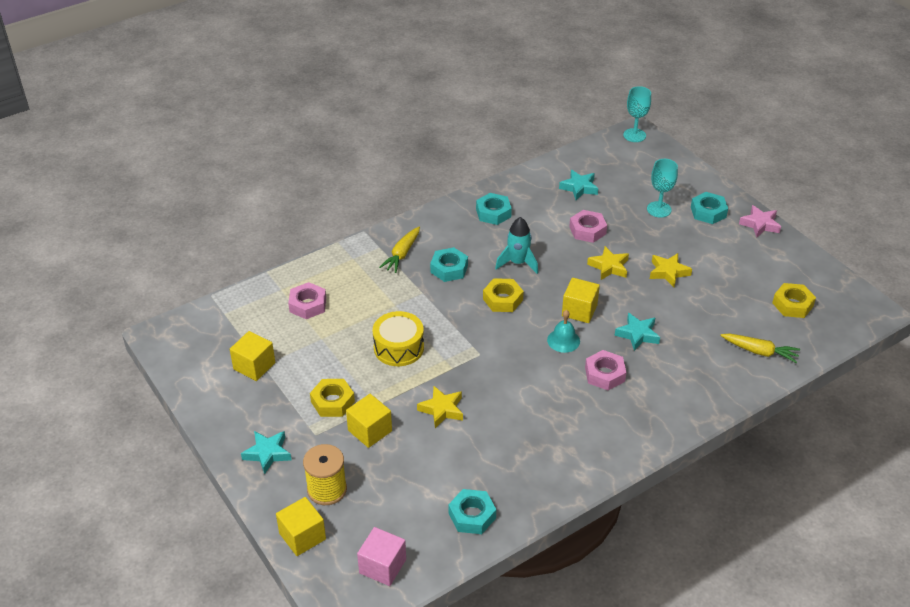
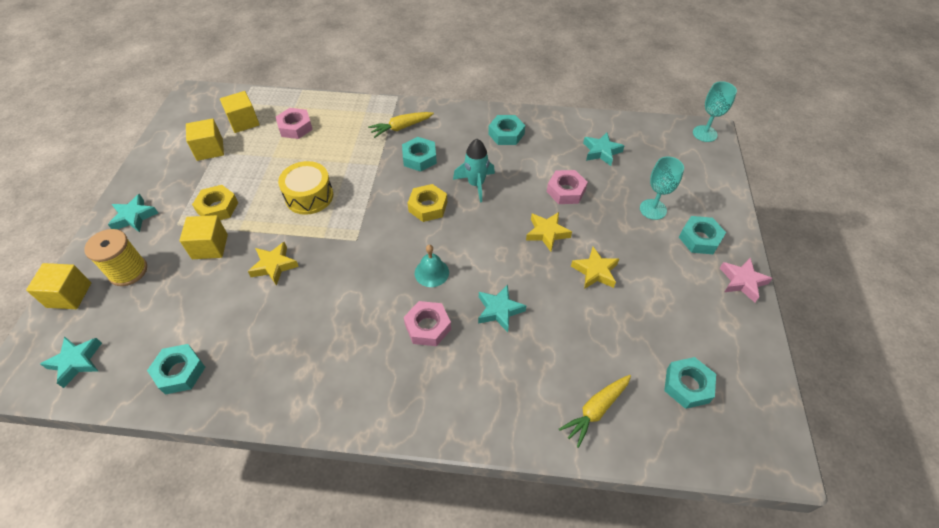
camera: 40 degrees right, 10 degrees up
pink cube [357,527,406,586] -> turquoise star [40,337,102,388]
yellow cube [562,277,600,323] -> yellow cube moved to [220,91,260,133]
yellow carrot [721,334,800,363] -> yellow carrot turned 75 degrees clockwise [559,375,631,448]
yellow nut [772,283,816,318] -> turquoise nut [664,357,716,409]

